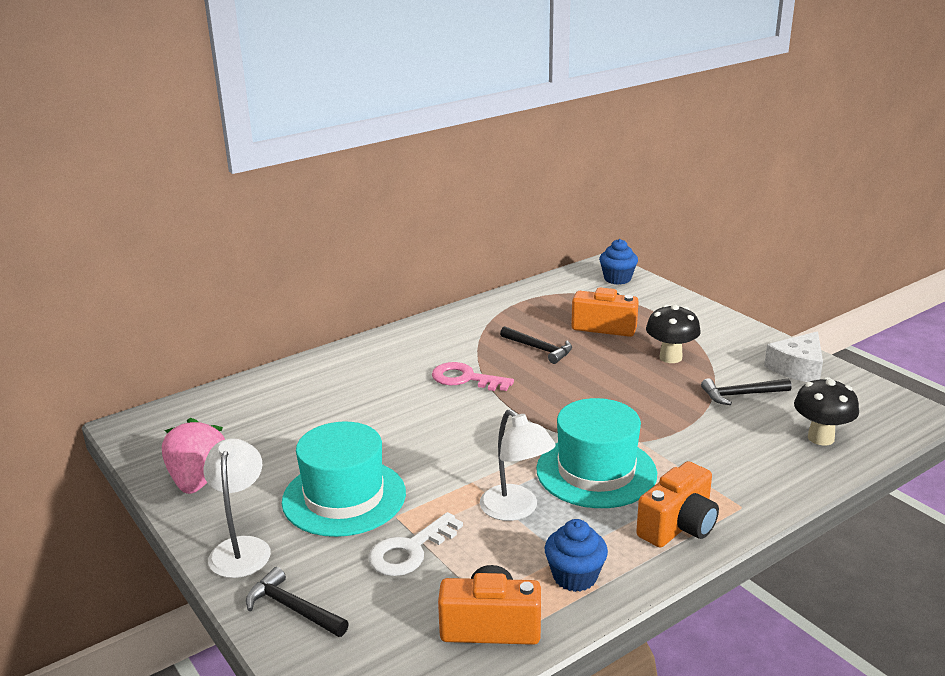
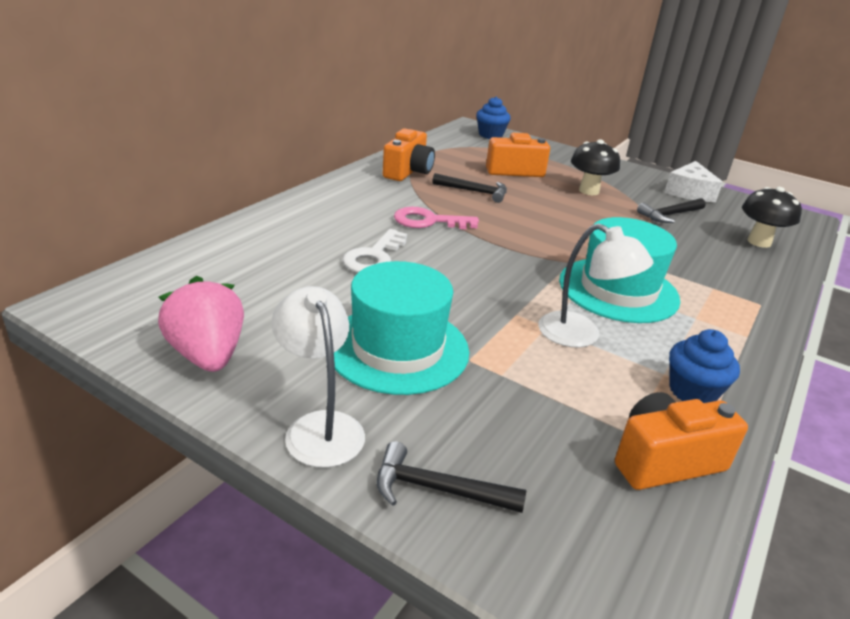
camera: 25 degrees left, 5 degrees up
white key [368,512,463,576] -> white key moved to [342,229,407,273]
orange camera [636,461,719,548] -> orange camera moved to [383,128,435,181]

